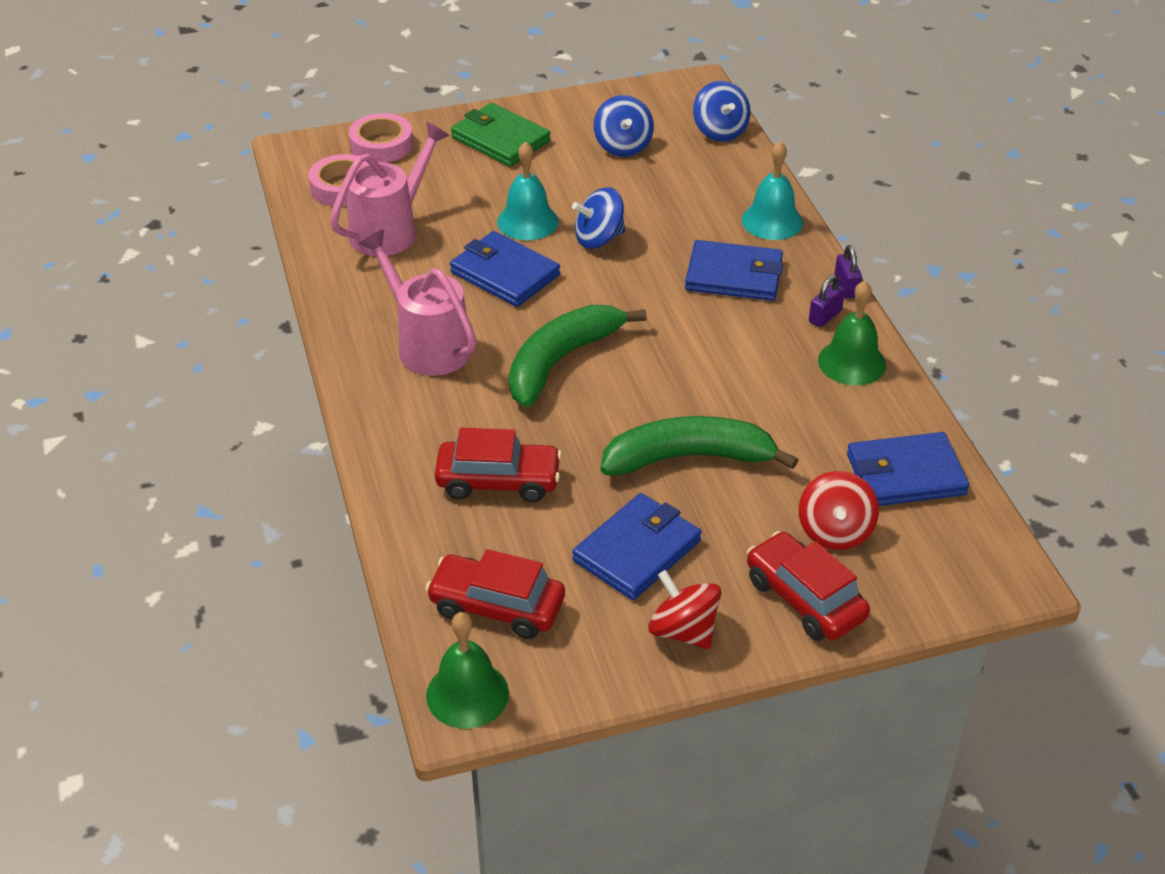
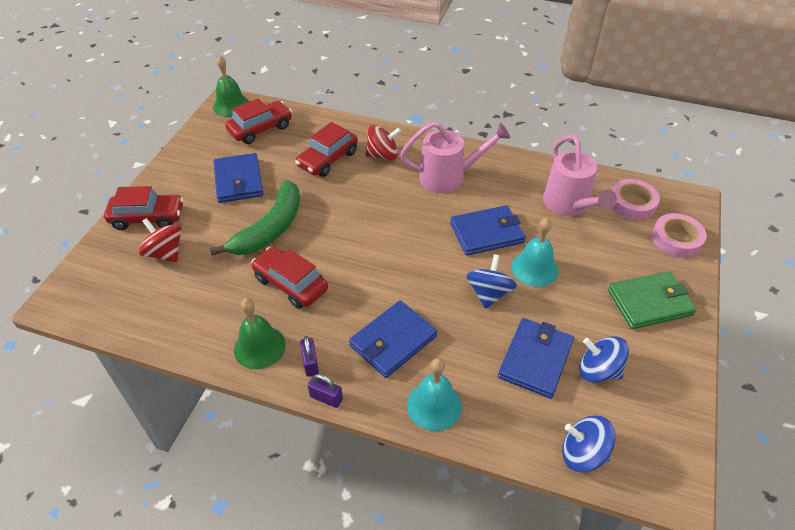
camera: 125 degrees right, 5 degrees up
green banana [509,305,647,407] -> none
red spinning top [648,570,722,649] -> red spinning top moved to [366,125,401,161]
blue wallet [847,432,969,506] -> blue wallet moved to [498,318,574,399]
none -> red car [251,246,328,309]

